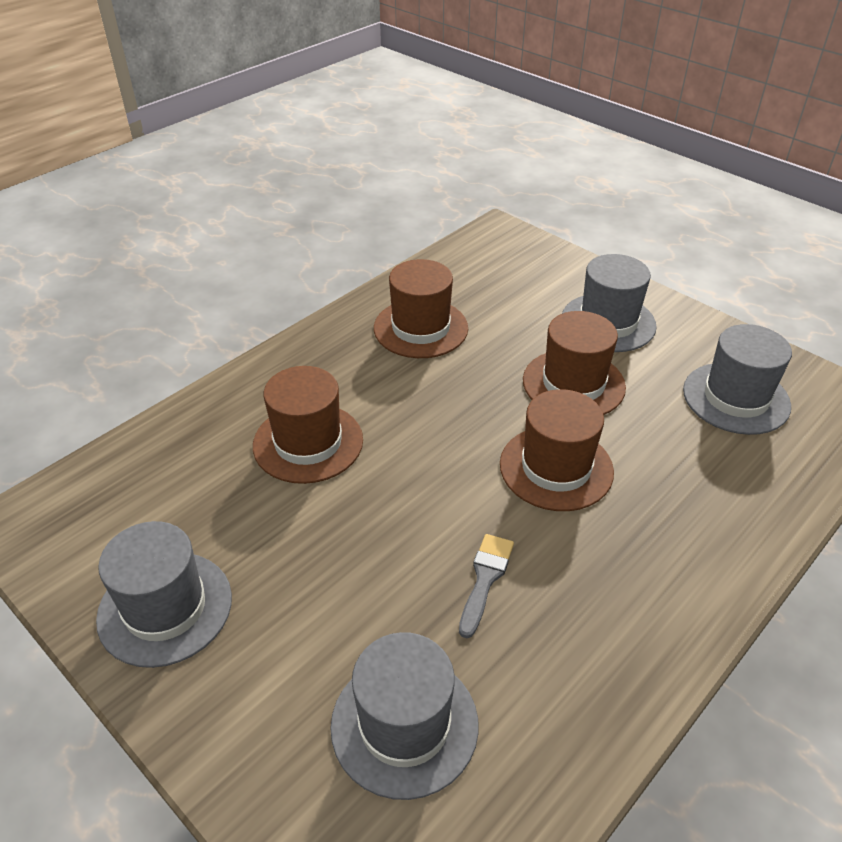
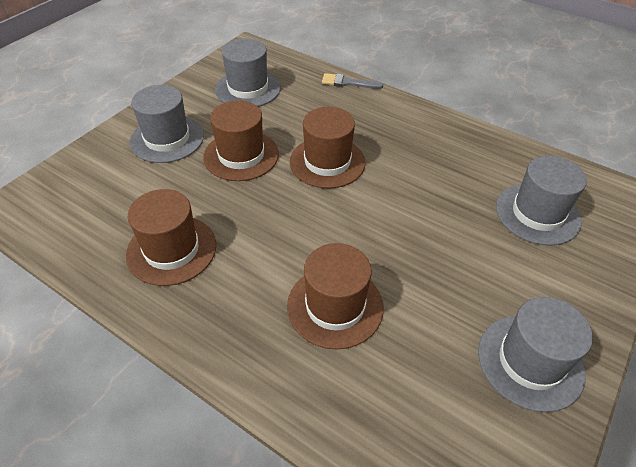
camera: 100 degrees left, 5 degrees up
grey brush [459,534,514,638] -> grey brush moved to [322,73,383,89]

